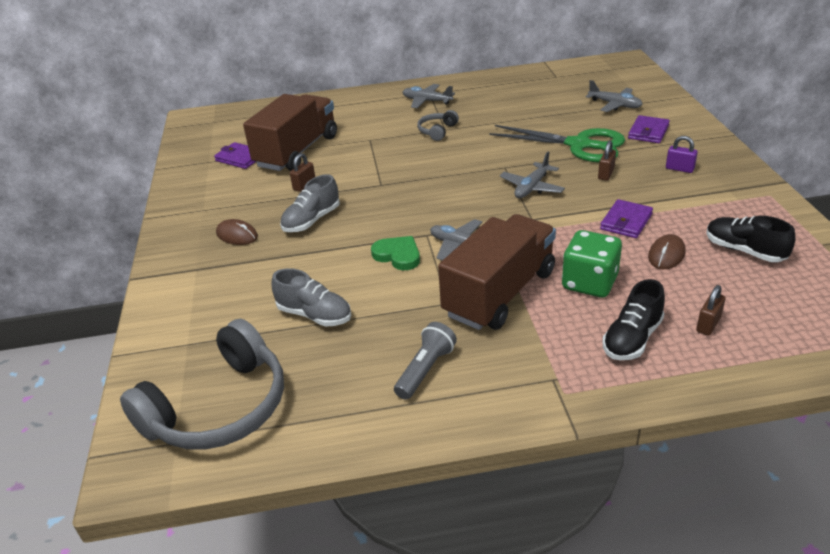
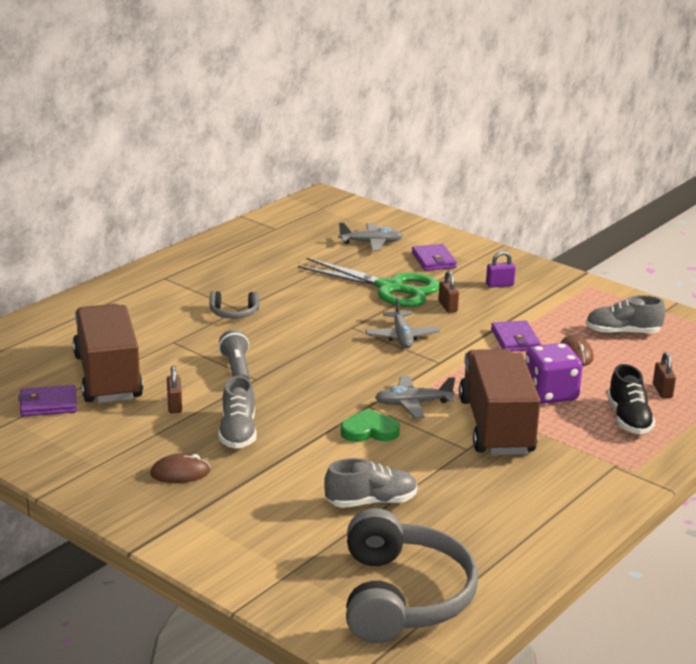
camera: 45 degrees left, 10 degrees down
grey flashlight [394,322,457,400] -> grey flashlight moved to [219,330,250,380]
grey plane [403,84,455,108] -> none
grey headphones [417,110,459,141] -> grey headphones turned 75 degrees counterclockwise [210,291,260,319]
green scissors [489,125,625,162] -> green scissors turned 45 degrees clockwise [298,258,439,307]
green dice [562,230,622,298] -> purple dice [525,343,583,404]
black shoe [706,216,796,262] -> grey shoe [586,295,665,334]

